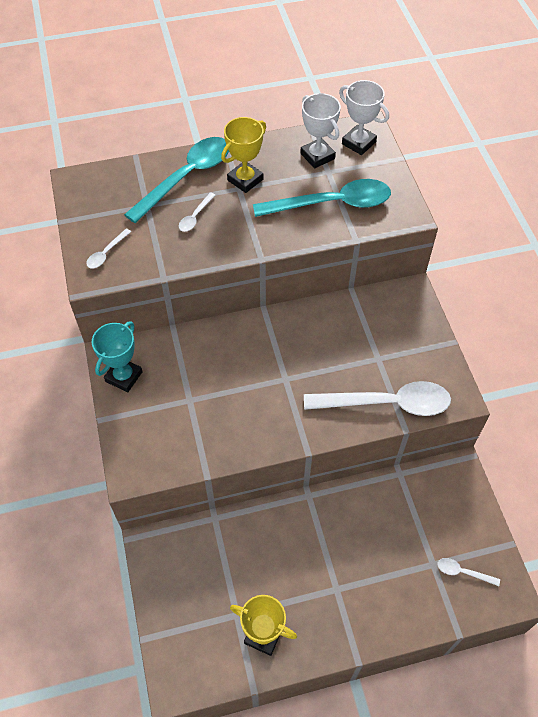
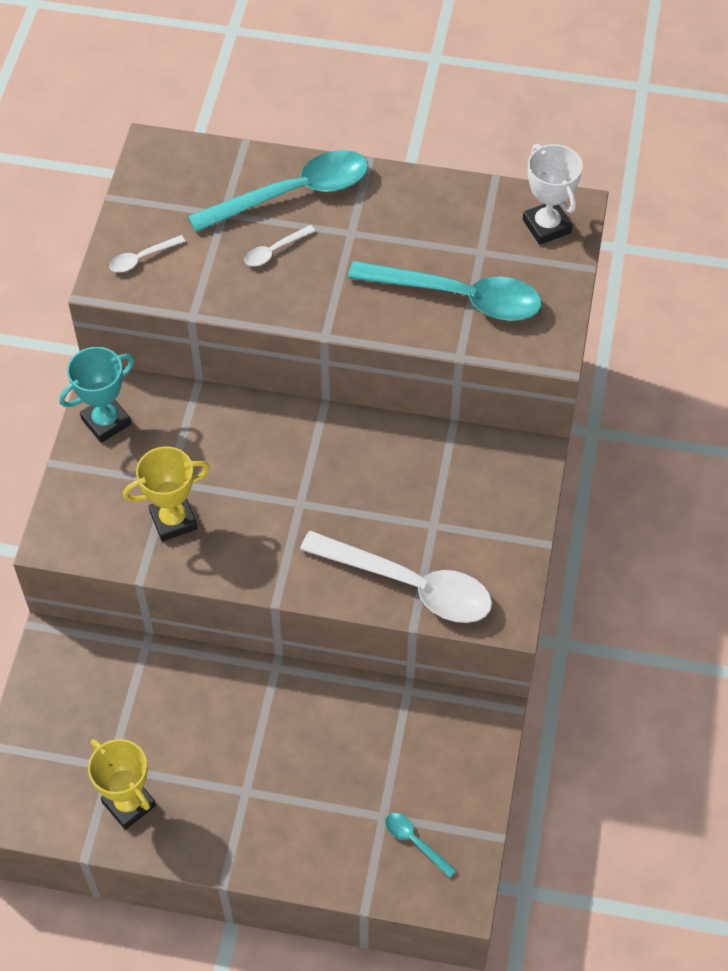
camera: 25 degrees right, 0 degrees up
yellow trophy [221,117,266,193] -> yellow trophy moved to [123,446,210,541]
white trophy [300,93,341,169] -> none
white spoon [438,558,500,586] -> turquoise spoon [385,813,457,878]

